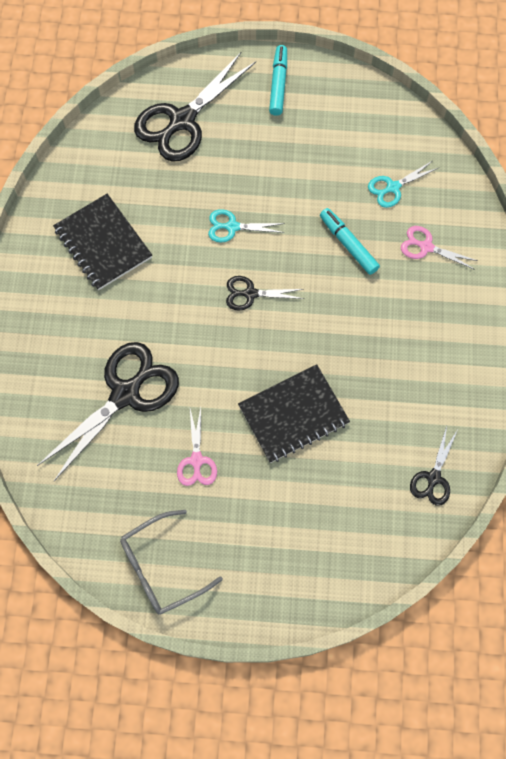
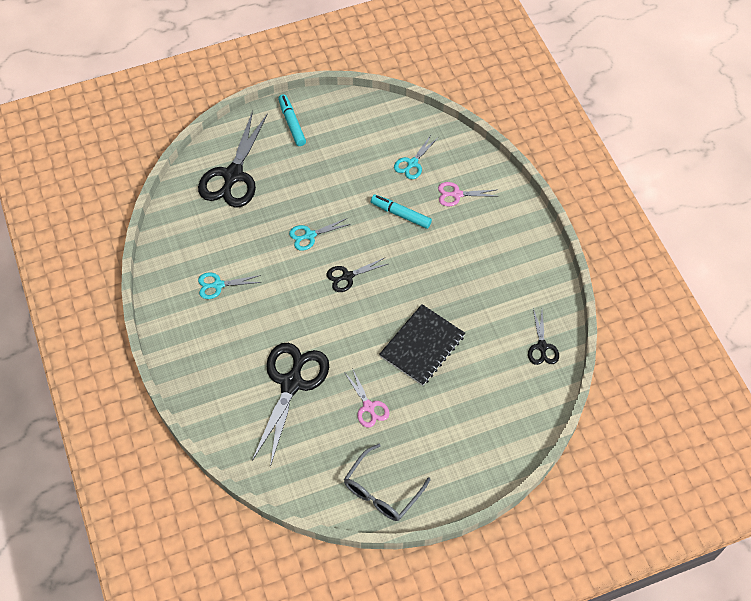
camera: 25 degrees left, 10 degrees down
black notebook [53,194,152,290] -> turquoise scissors [198,272,262,299]

